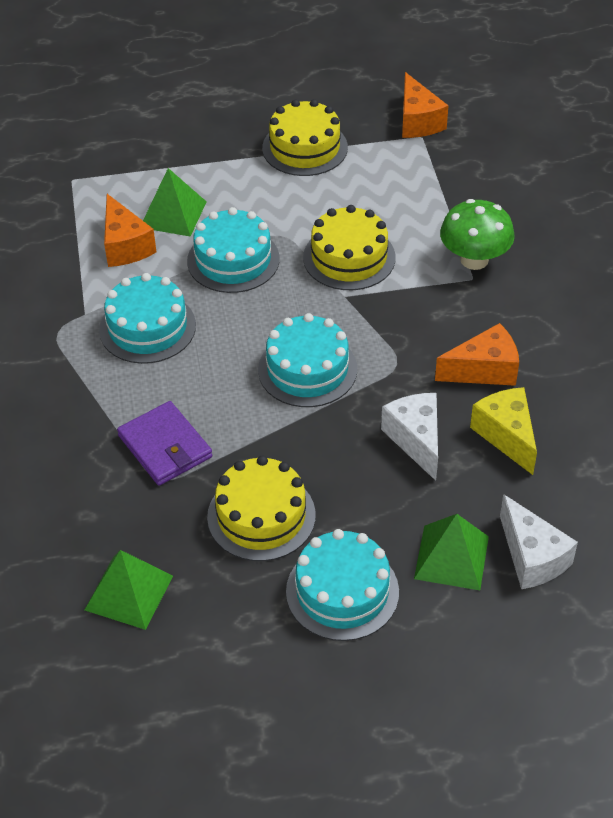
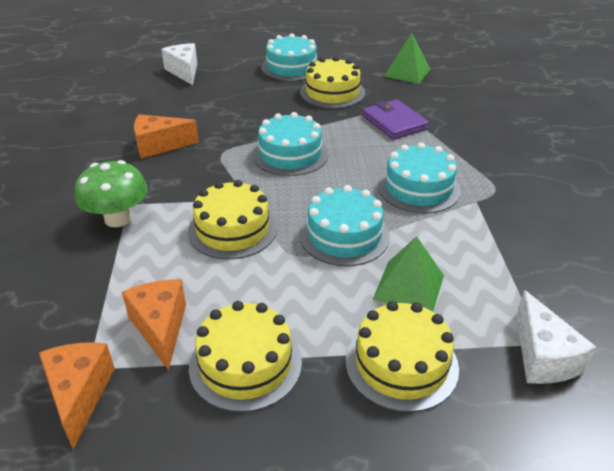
camera: 175 degrees left, 10 degrees down
orange cheese [104,194,156,267] -> orange cheese moved to [122,279,186,371]
white cheese [381,393,438,481] -> white cheese moved to [516,290,596,384]
green pyramid [414,514,489,590] -> none
yellow cheese [470,387,537,475] -> none
none -> yellow cake [346,301,459,412]

